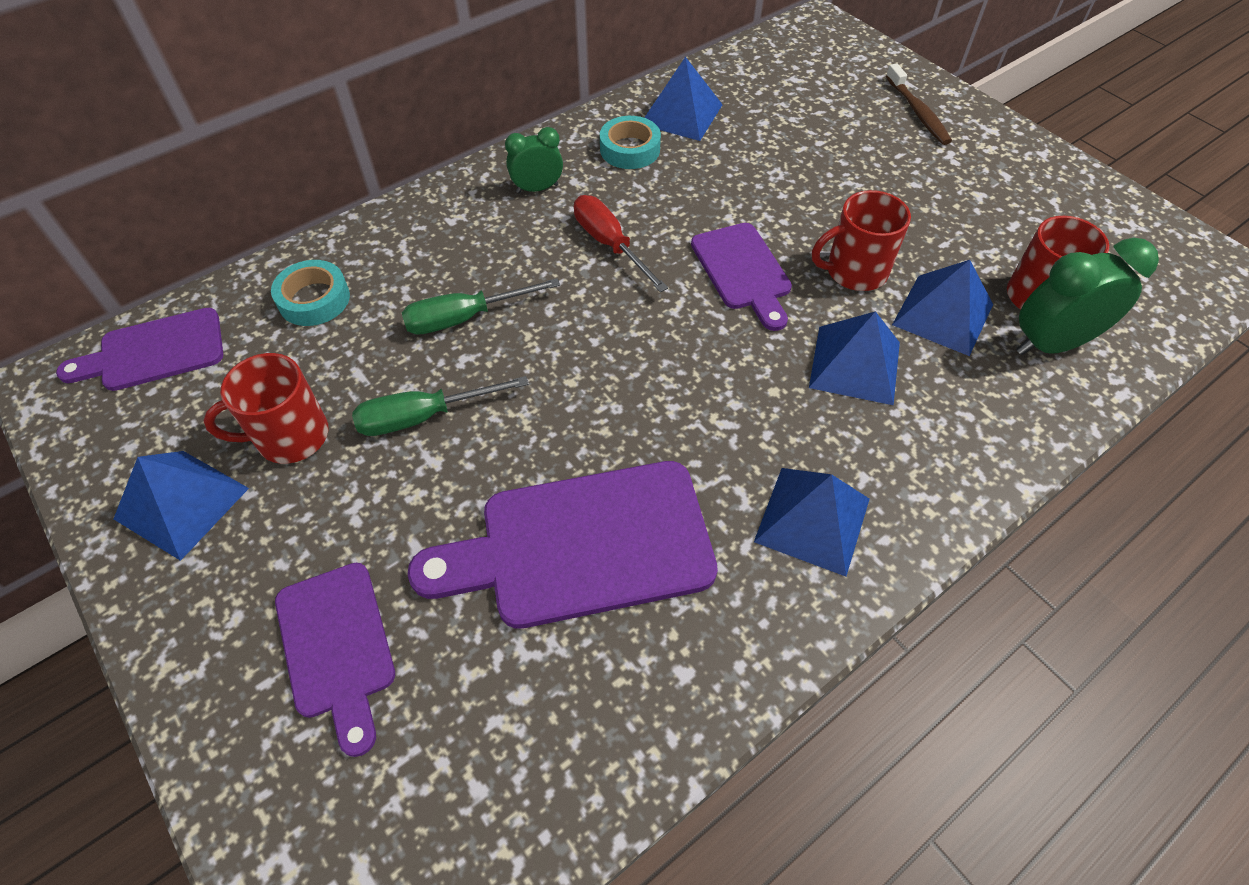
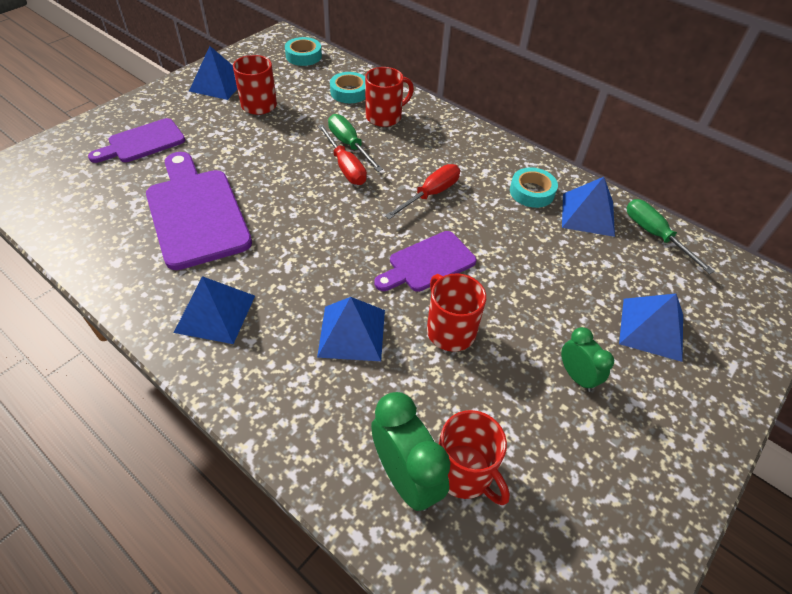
camera: 75 degrees right, 5 degrees down
purple cutting board [56,308,223,391] -> turquoise tape [285,37,322,66]
green screwdriver [352,376,529,436] -> green screwdriver moved to [627,199,714,274]
green clock [505,127,563,193] -> green clock moved to [561,327,614,392]
brown toothbrush [886,63,952,145] -> none
blue pyramid [892,260,993,356] -> blue pyramid moved to [619,294,683,362]
none -> red screwdriver [318,125,367,185]
none -> red mug [365,67,414,127]

